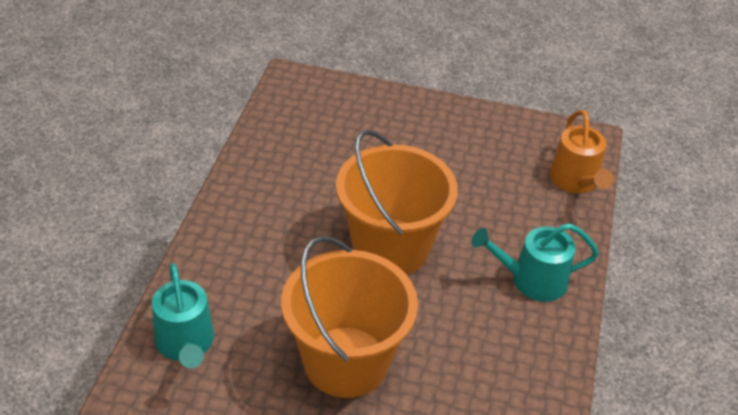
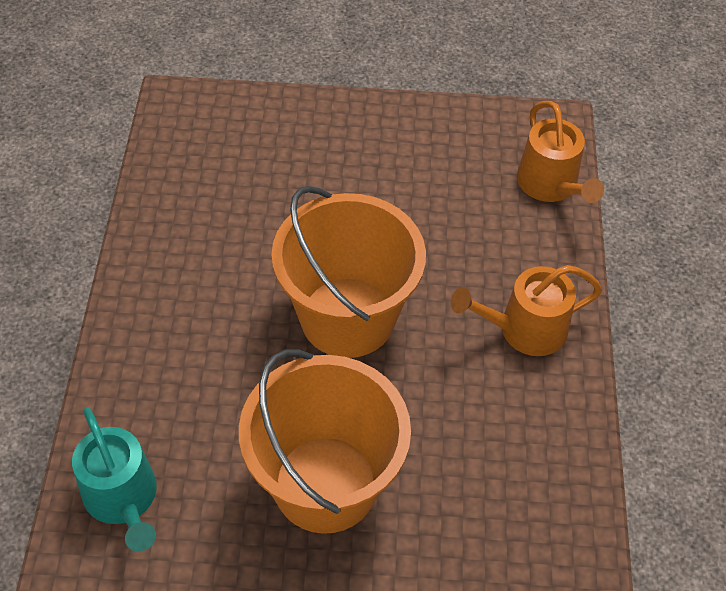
camera: 10 degrees left, 10 degrees up
turquoise watering can [472,223,599,302] -> orange watering can [451,265,602,356]

